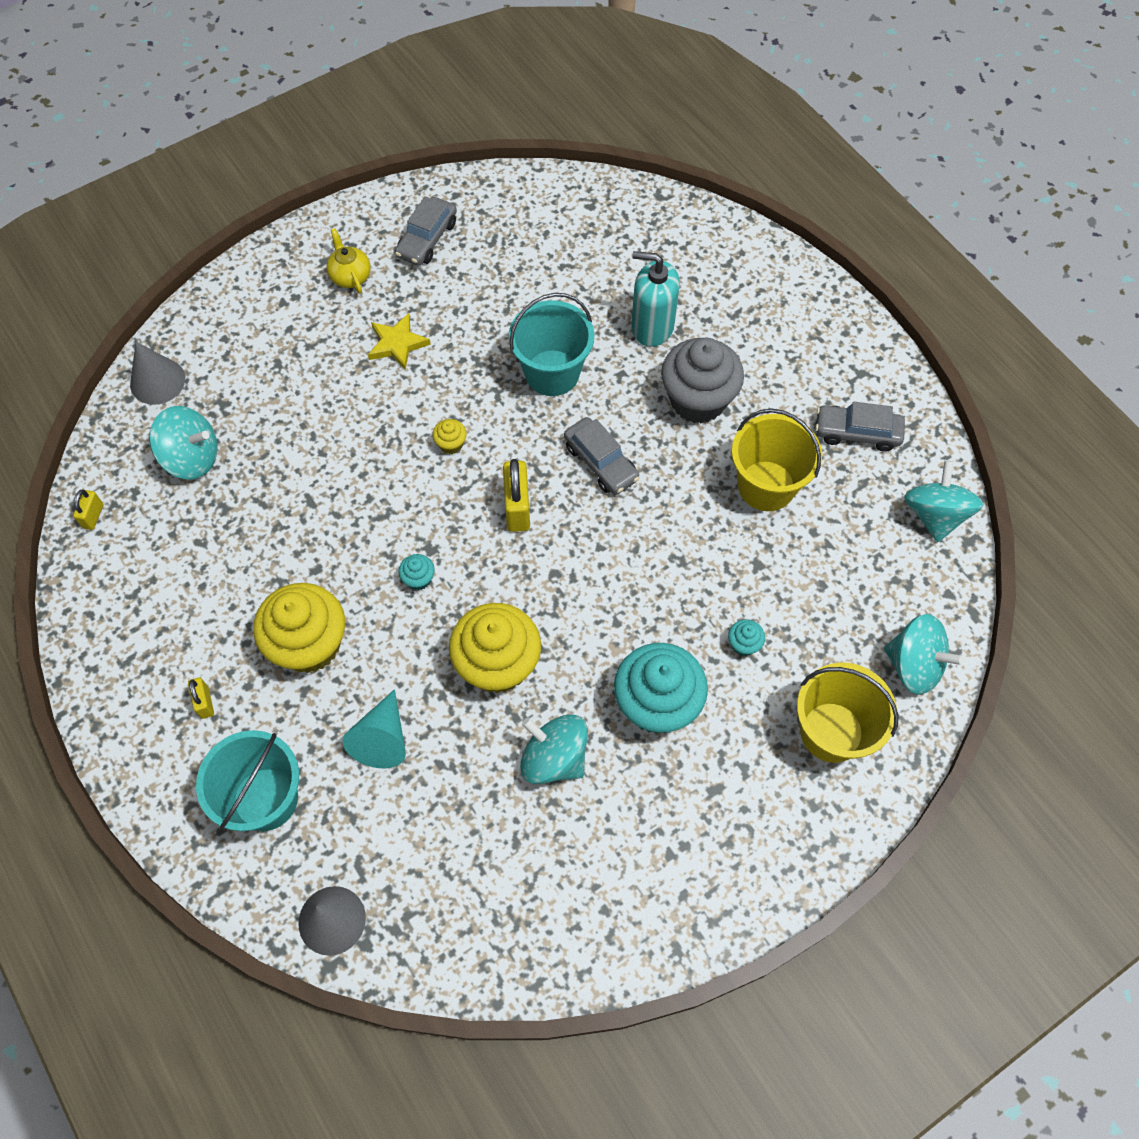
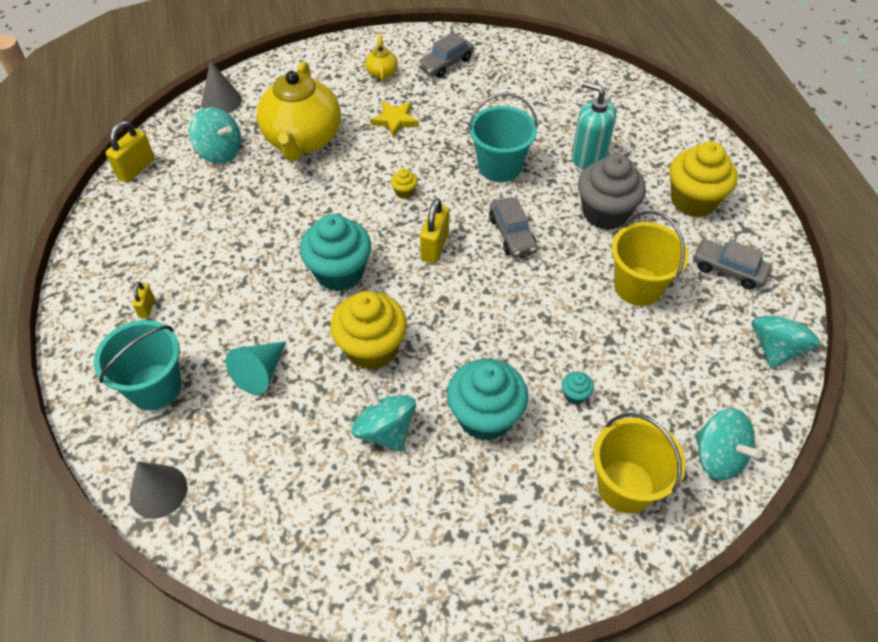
camera: 20 degrees right, 10 degrees down
yellow padlock [73,490,103,530] -> yellow padlock [106,121,155,183], size x1.78
yellow cupcake [253,583,345,673] -> yellow cupcake moved to [669,141,738,217]
turquoise cupcake [399,554,435,590] -> turquoise cupcake [300,214,371,291], size x2.42
none -> yellow teapot [256,61,341,161]

